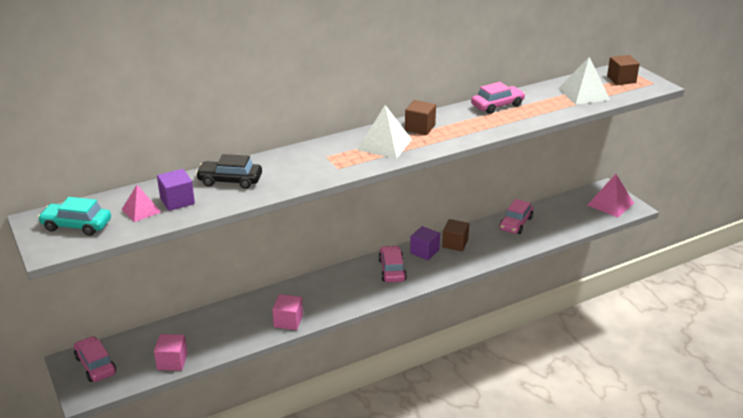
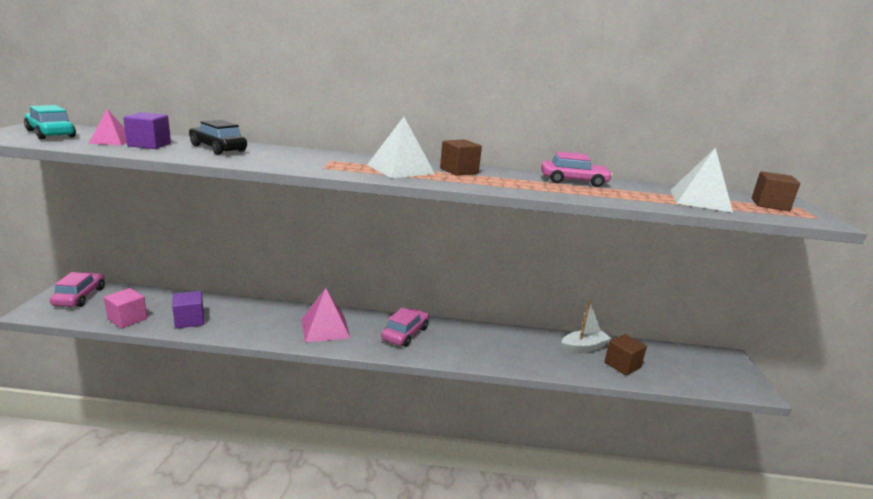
camera: 30 degrees right, 10 degrees down
pink cube [272,294,303,330] -> none
purple cube [410,226,440,260] -> purple cube moved to [172,291,204,328]
brown cube [442,219,469,251] -> brown cube moved to [604,334,647,376]
pink car [499,199,533,234] -> white boat [562,301,612,353]
pink pyramid [587,174,634,217] -> pink pyramid moved to [302,288,350,342]

